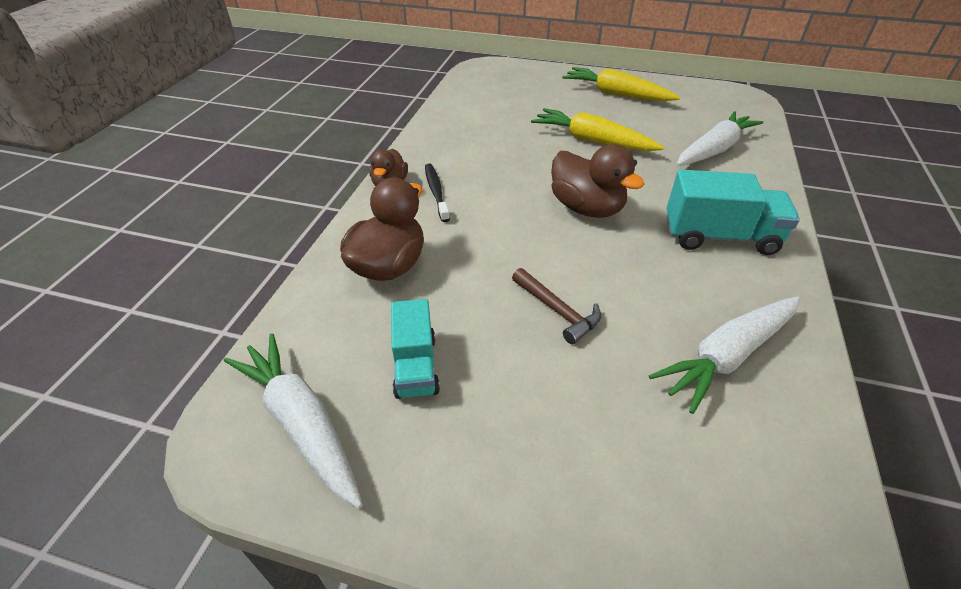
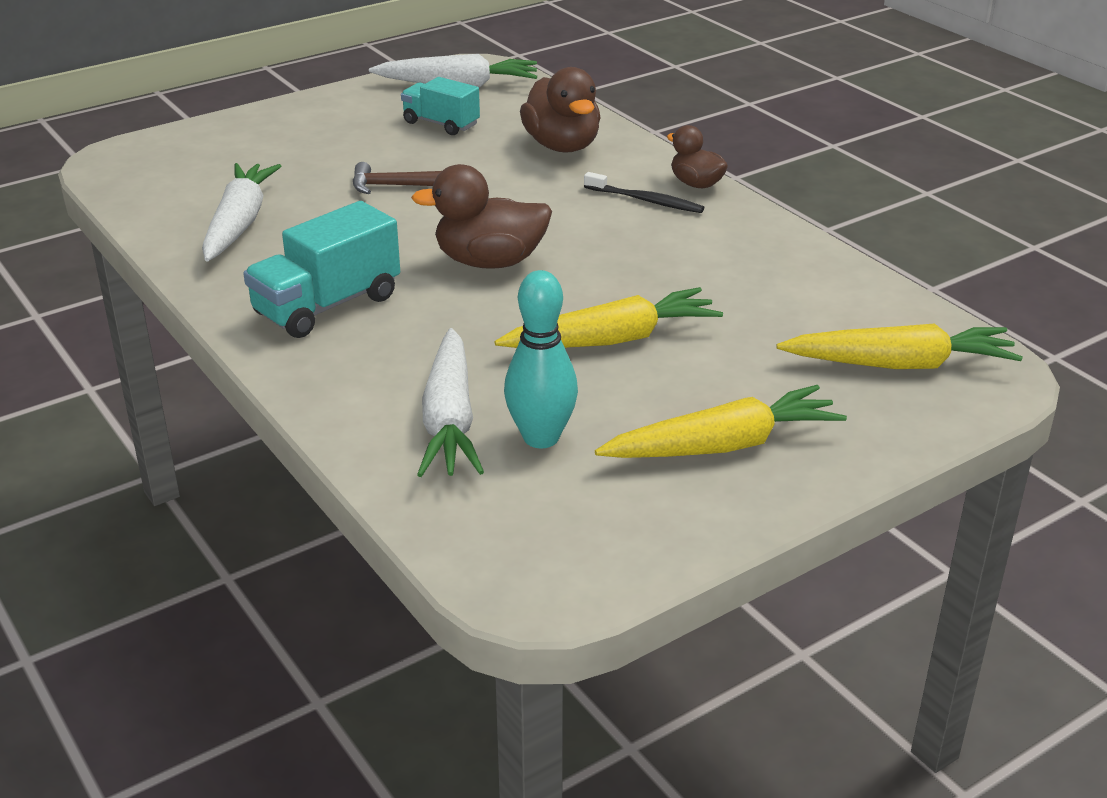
camera: 130 degrees right, 10 degrees down
none -> turquoise bowling pin [504,270,578,448]
none -> yellow carrot [776,323,1023,369]

